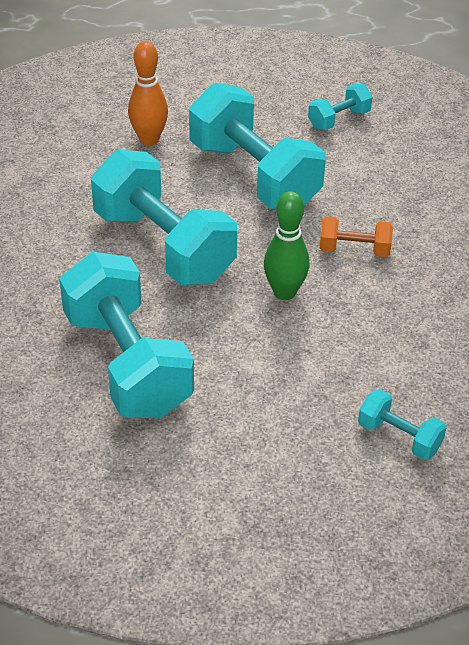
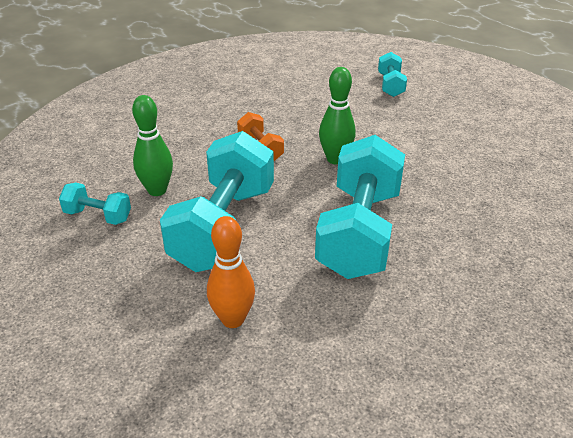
camera: 125 degrees left, 5 degrees down
turquoise dumbbell [59,252,194,419] -> none
none -> green bowling pin [132,95,173,196]

